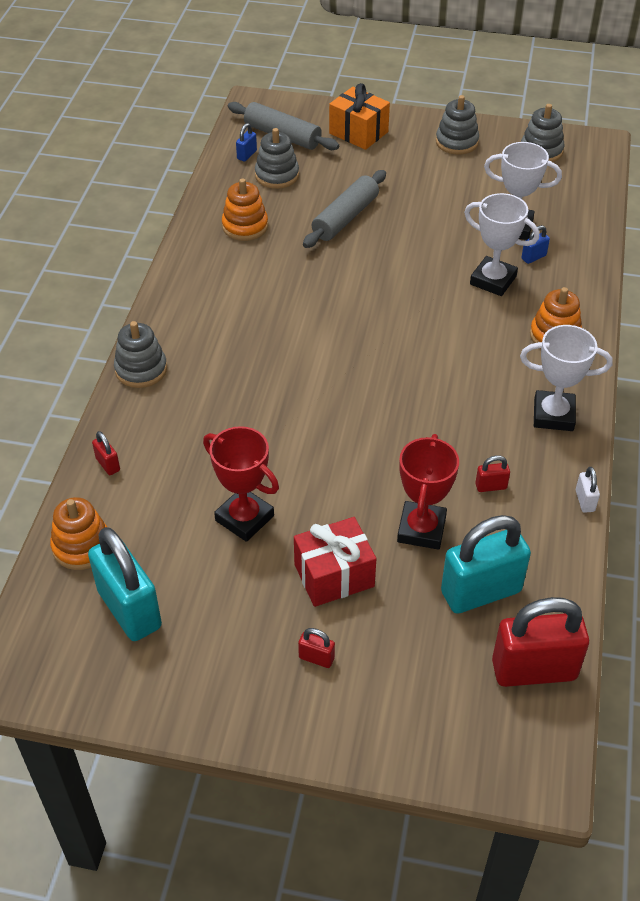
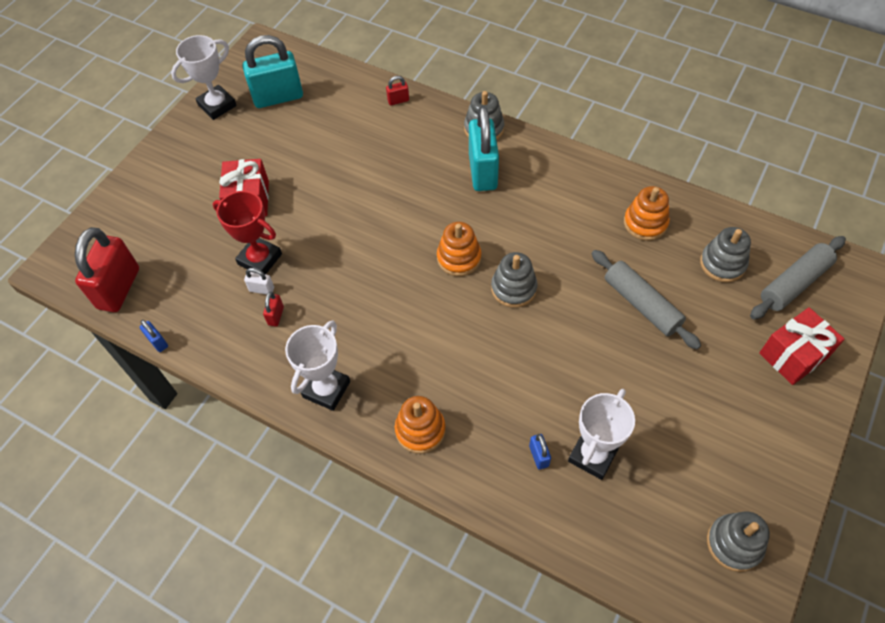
camera: 110 degrees right, 10 degrees up
orange stacking toy [50,497,107,570] -> orange stacking toy moved to [437,222,482,276]
red trophy [203,426,279,542] -> none
blue padlock [236,123,257,161] -> blue padlock moved to [140,320,168,352]
red padlock [298,628,335,668] -> none
orange gift [329,83,390,150] -> red gift [759,307,845,385]
grey stacking toy [436,95,479,155] -> grey stacking toy moved to [491,252,538,308]
turquoise padlock [441,515,531,614] -> turquoise padlock moved to [469,106,499,191]
white trophy [464,193,539,296] -> white trophy moved to [171,35,237,120]
white padlock [576,467,600,513] -> white padlock moved to [244,268,274,294]

